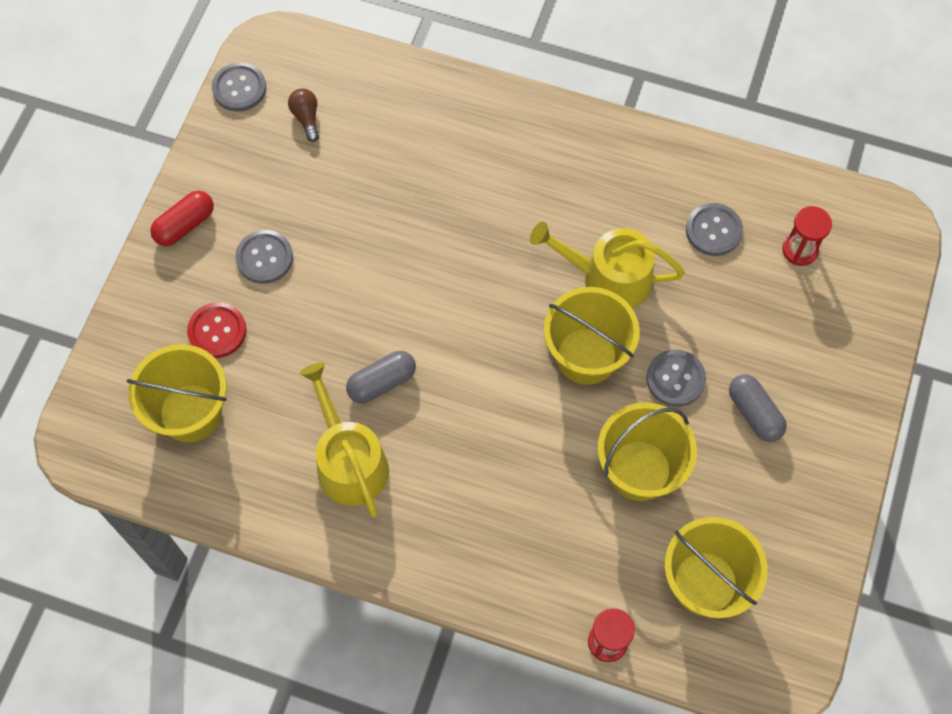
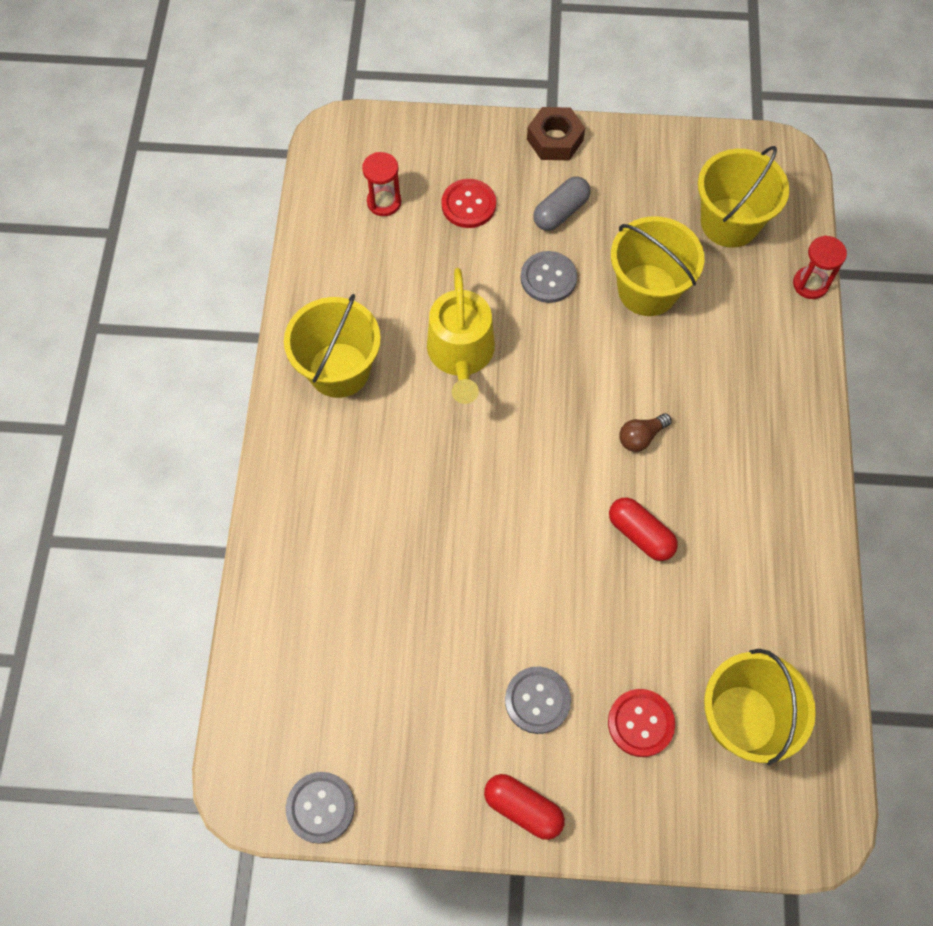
camera: 105 degrees left, 0 degrees up
brown light bulb [288,88,319,142] -> brown light bulb moved to [619,413,672,452]
yellow watering can [300,363,389,517] -> none
grey capsule [346,351,416,403] -> red capsule [609,497,678,561]
yellow bucket [544,287,640,385] -> yellow bucket moved to [284,294,381,398]
grey button [686,203,743,256] -> none
none -> red button [441,179,496,228]
none -> brown nut [527,107,585,160]

